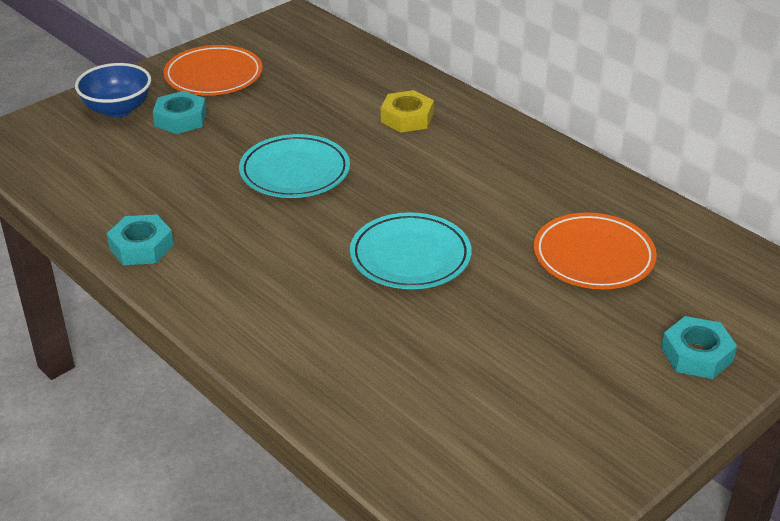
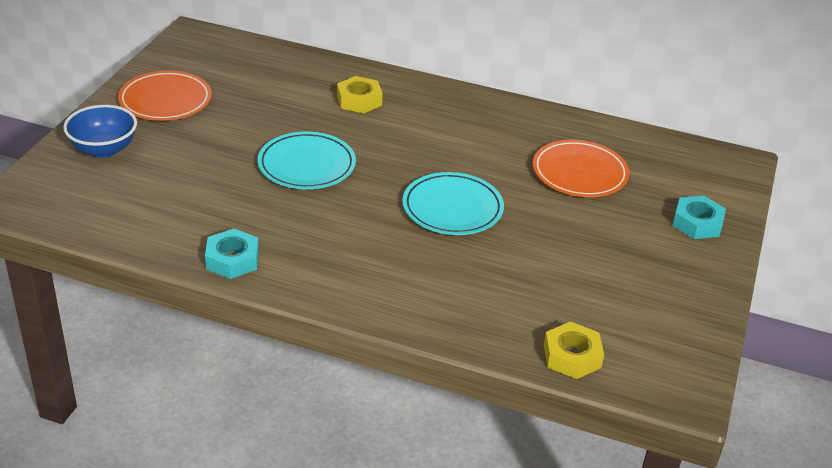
camera: 30 degrees left, 0 degrees up
turquoise nut [153,91,207,134] -> none
none -> yellow nut [544,322,604,379]

